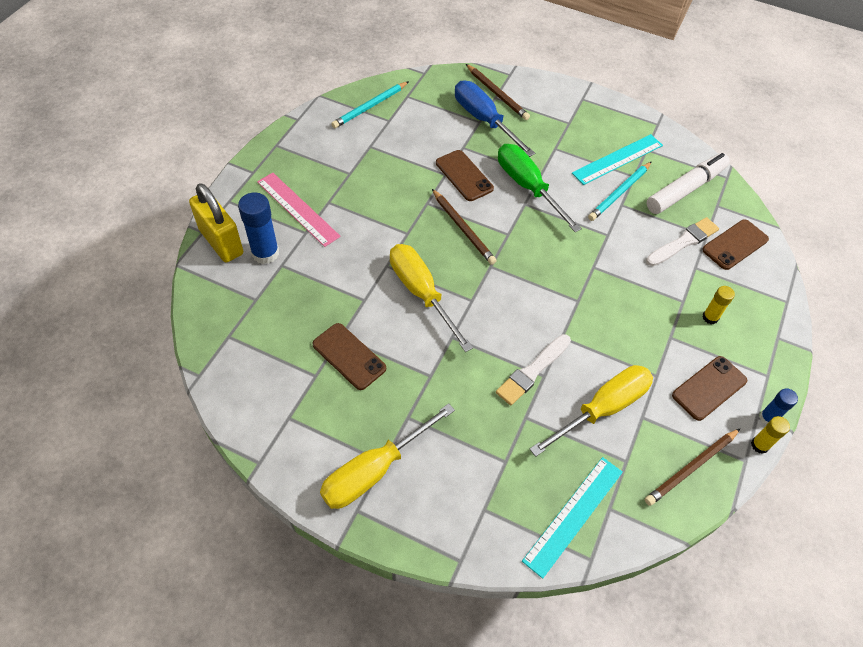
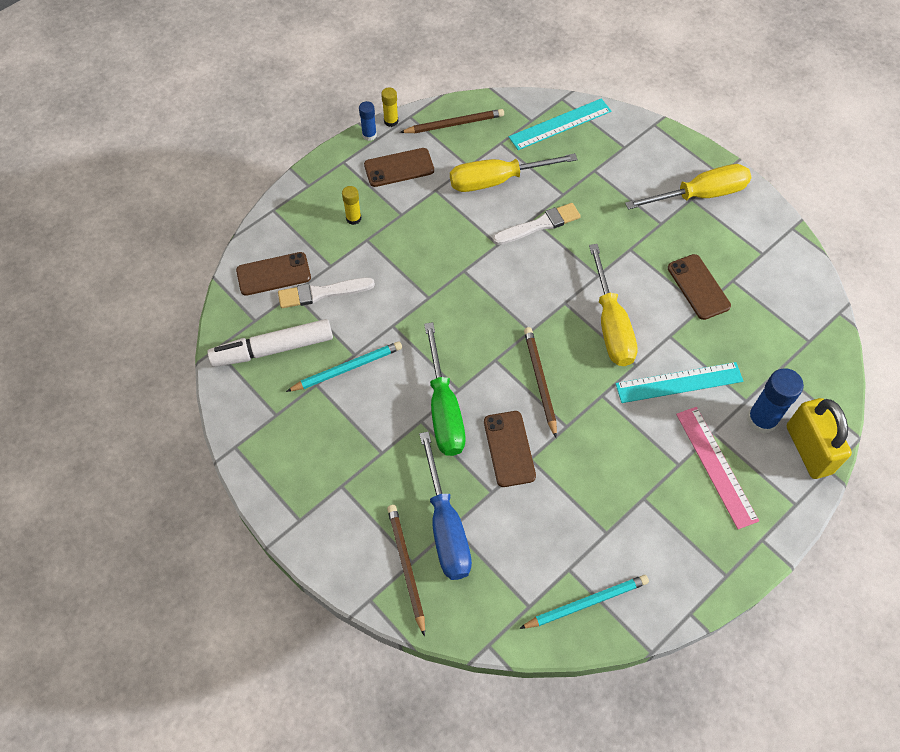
camera: 155 degrees left, 5 degrees up
turquoise ruler [572,134,663,185] -> turquoise ruler moved to [615,362,743,403]

